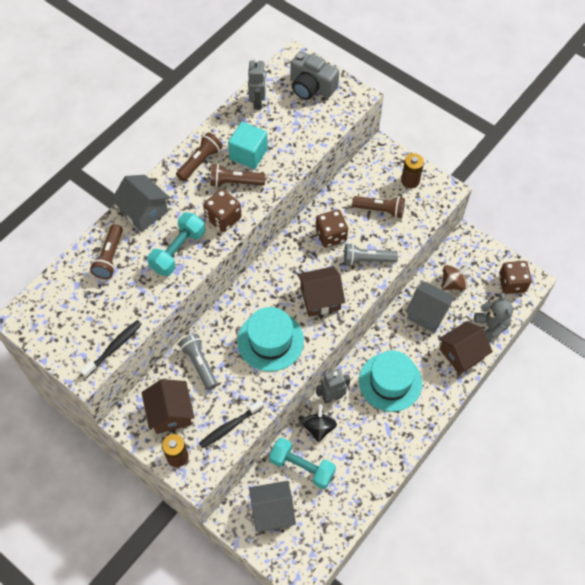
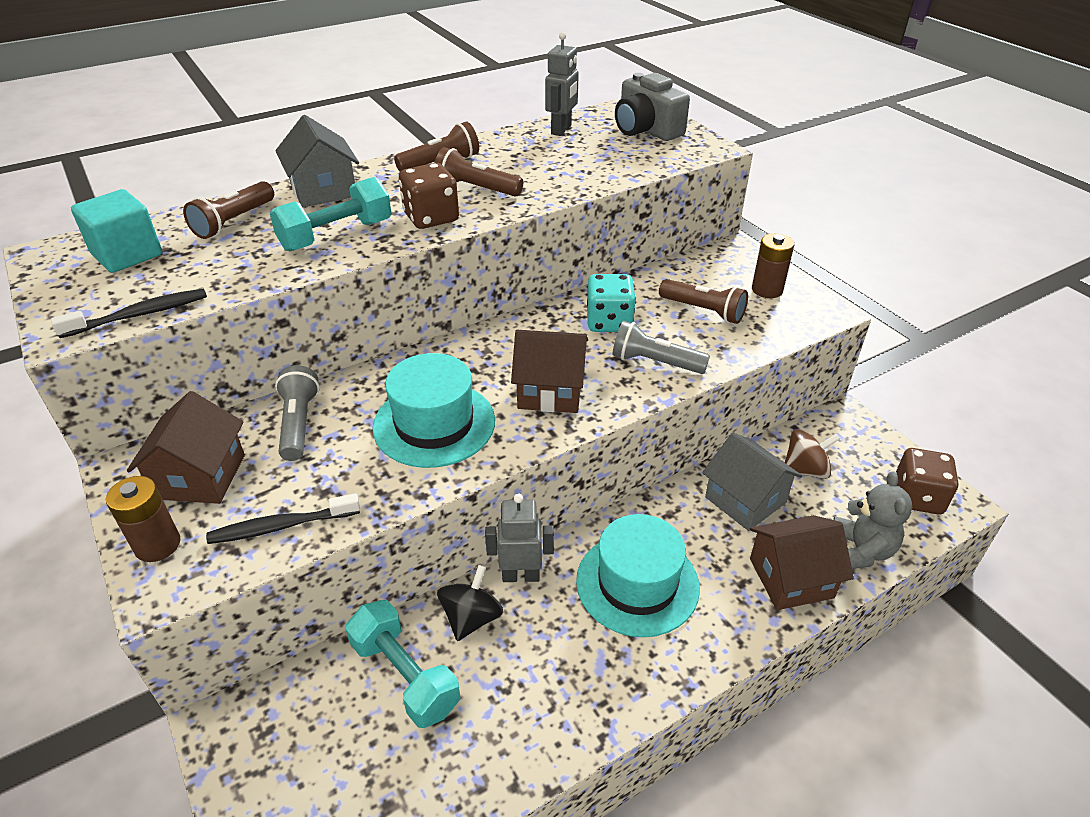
camera: 20 degrees right, 20 degrees down
turquoise cube [228,122,268,169] -> turquoise cube moved to [71,189,162,273]
grey house [249,481,296,532] -> none
brown dice [316,210,348,247] -> turquoise dice [587,274,636,332]

